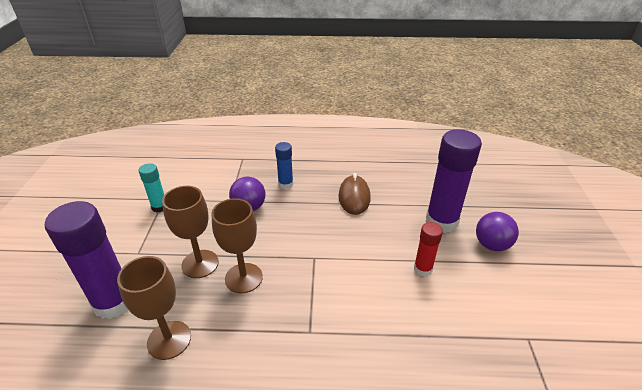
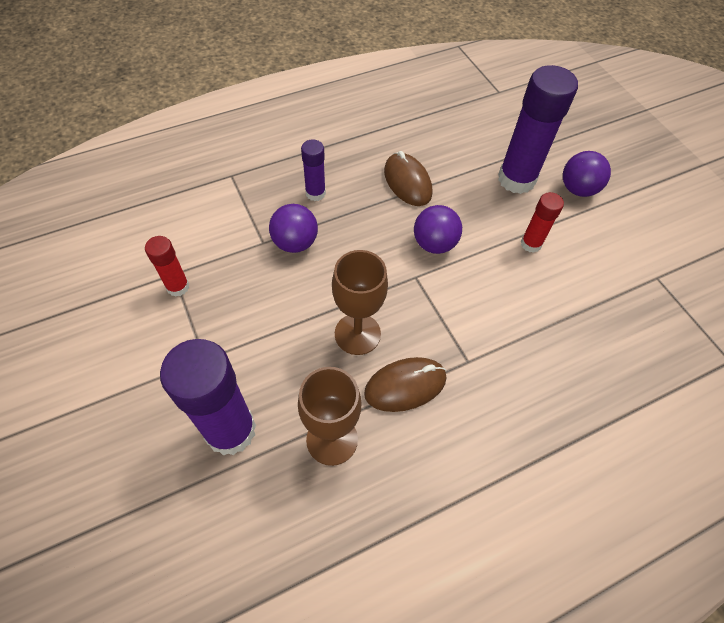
camera: 30 degrees left, 20 degrees up
turquoise glue stick [139,163,164,212] -> red glue stick [145,236,189,297]
brown goblet [162,186,219,278] -> none
blue glue stick [275,142,293,189] -> purple glue stick [301,139,326,201]
none -> brown mouse [364,357,446,412]
none -> purple ball [414,205,462,254]

